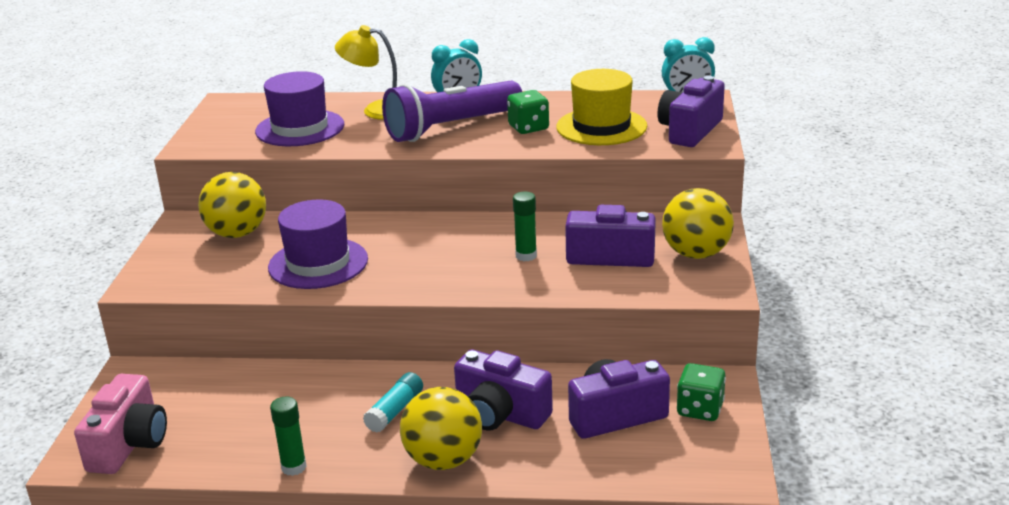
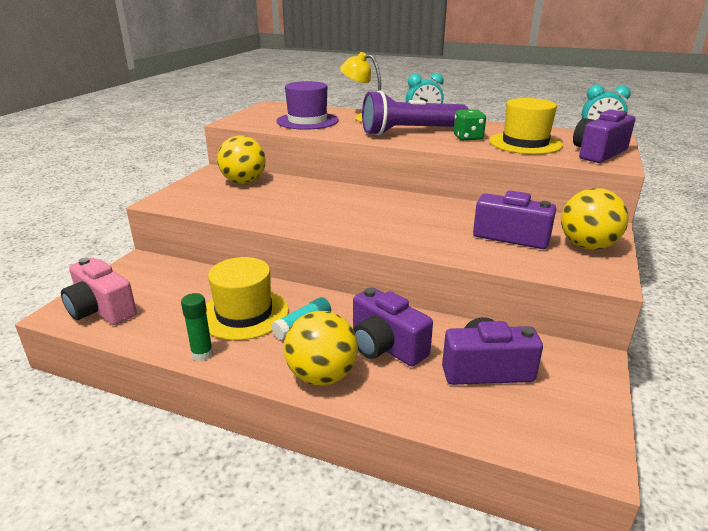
camera: 15 degrees right, 0 degrees up
pink camera [74,374,167,474] -> pink camera turned 105 degrees clockwise [61,258,137,325]
purple hat [268,199,368,289] -> none
green glue stick [513,192,537,261] -> none
green dice [677,363,726,421] -> none
none -> yellow hat [206,257,289,340]

